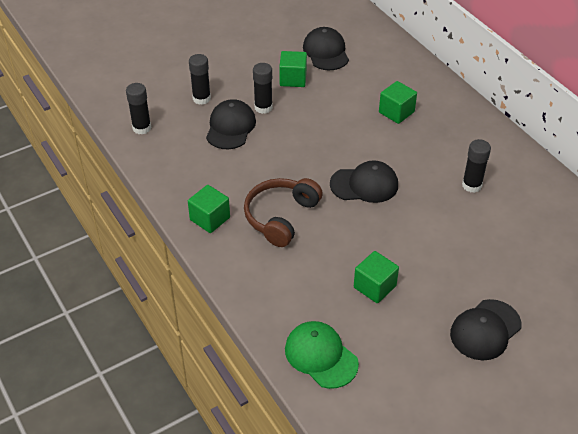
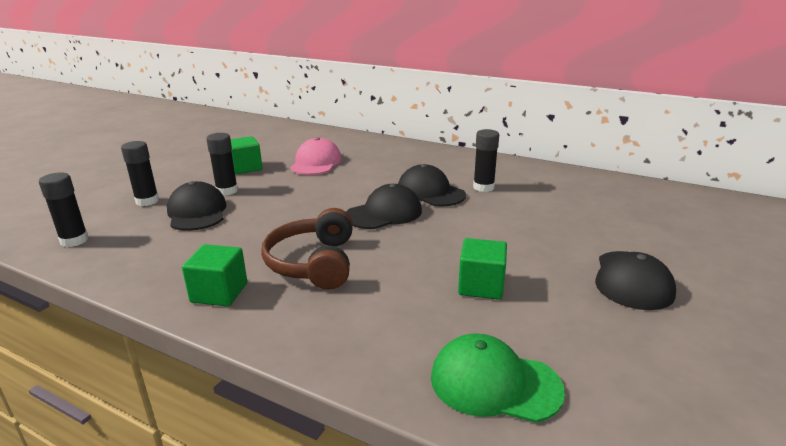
camera: 30 degrees left, 20 degrees down
black cap [303,27,349,70] -> black cap moved to [398,164,466,206]
green cube [379,81,417,124] -> none
none -> pink cap [290,137,342,175]

